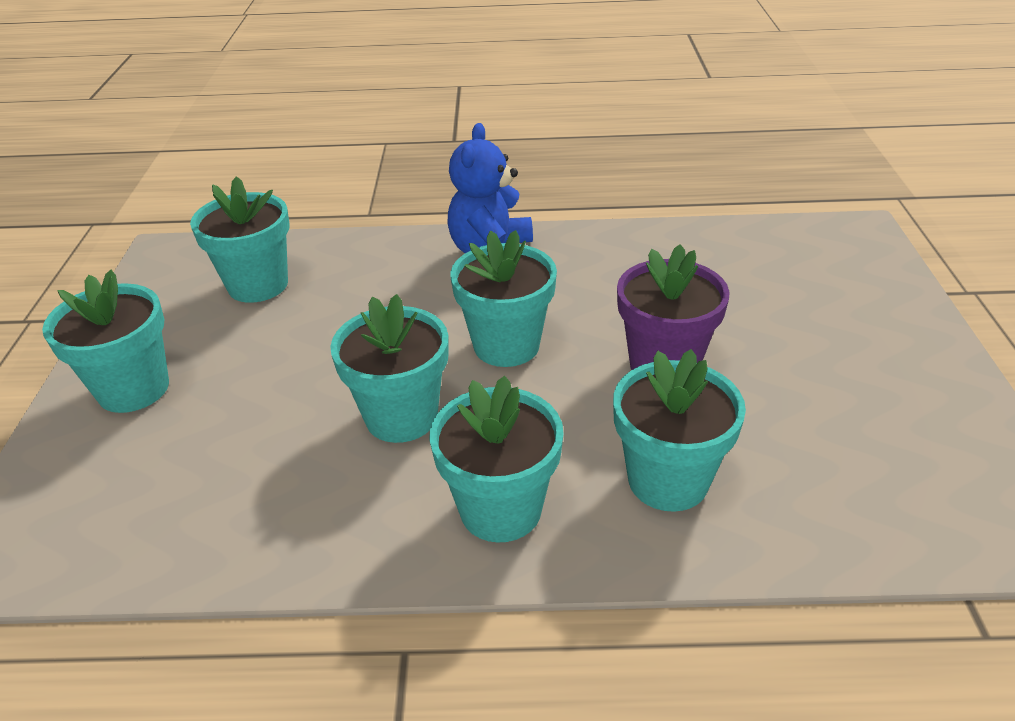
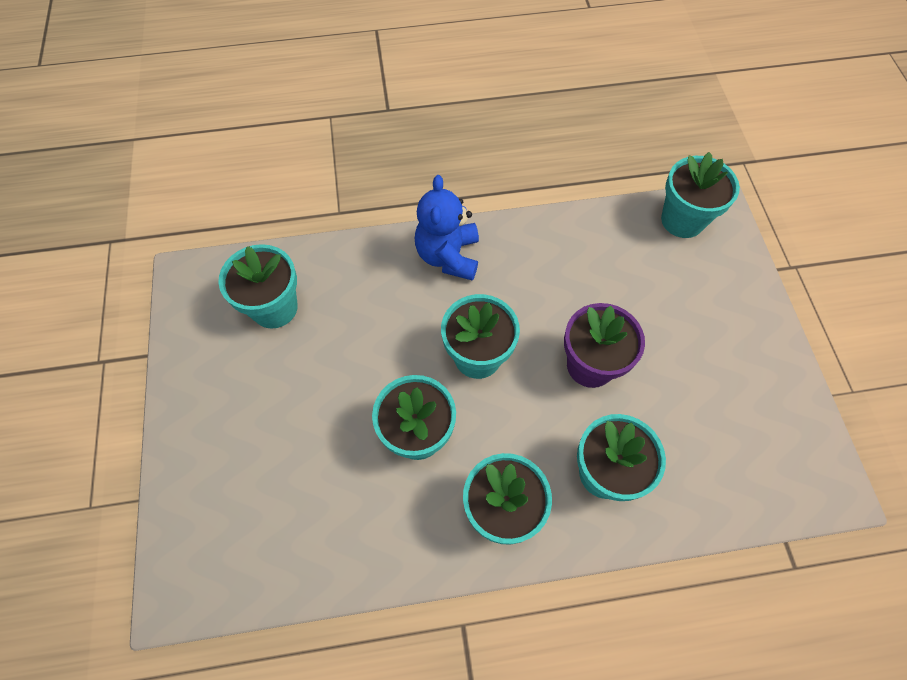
camera: 10 degrees left, 25 degrees up
turquoise flower pot [42,270,169,413] -> turquoise flower pot moved to [661,152,740,238]

